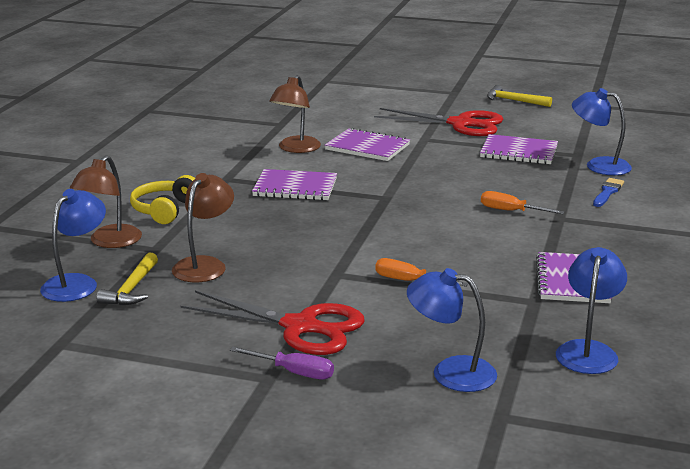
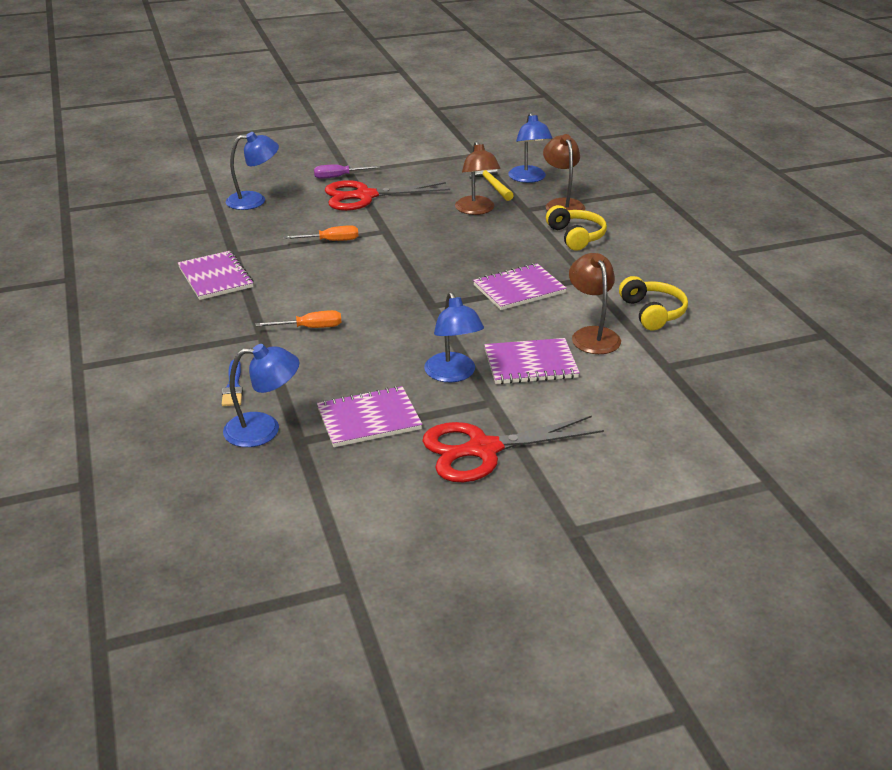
camera: 145 degrees right, 10 degrees up
yellow hammer [487,85,552,107] -> none
blue lamp [556,247,627,374] -> blue lamp moved to [424,292,484,382]
none -> yellow headphones [619,276,688,330]

